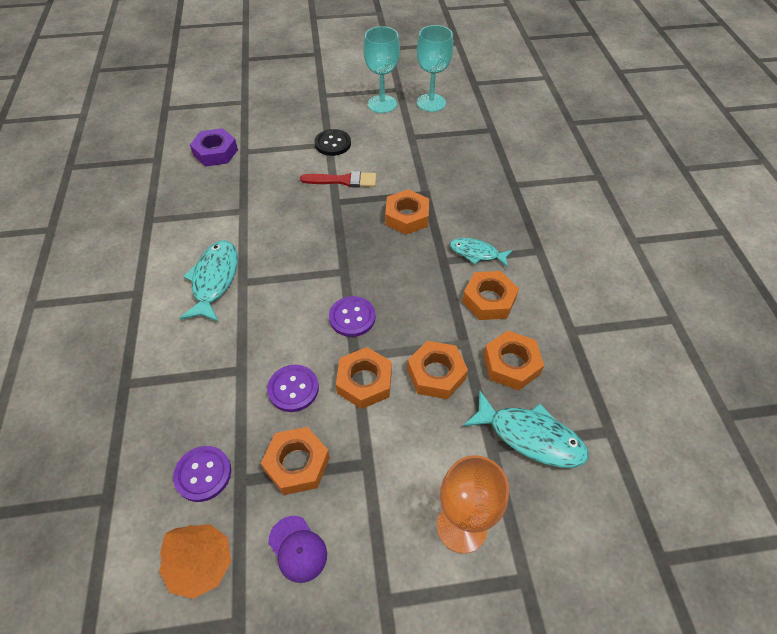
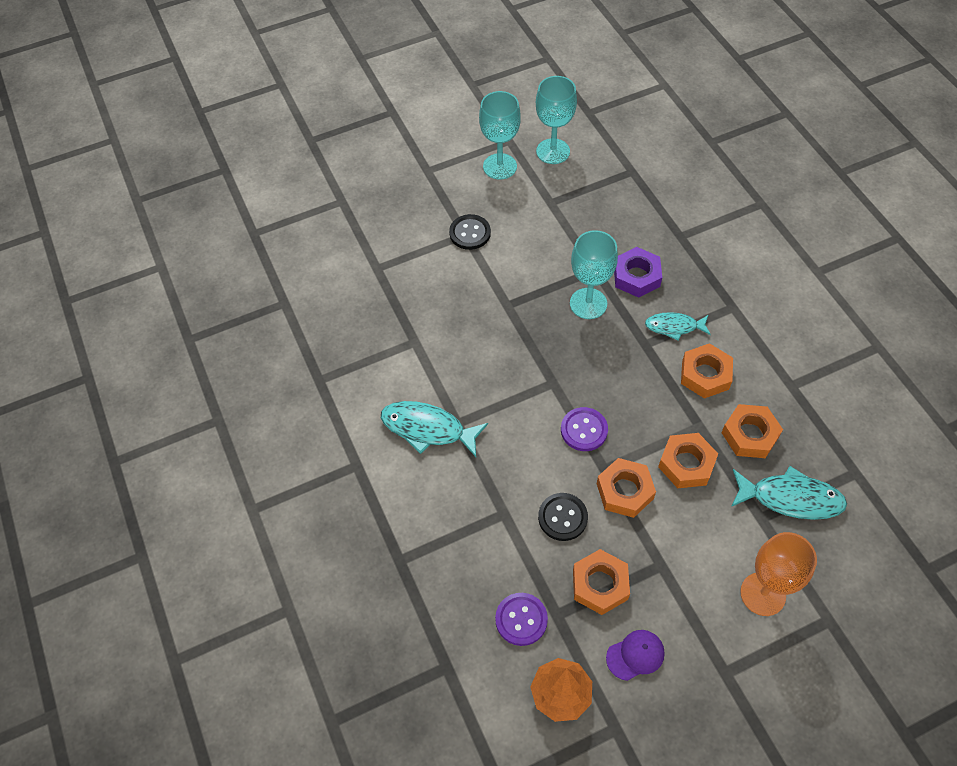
camera: 15 degrees left, 5 degrees up
turquoise fish [180,240,238,322] -> turquoise fish turned 60 degrees counterclockwise [381,401,488,457]
purple nut [190,128,238,167] -> purple nut moved to [614,247,662,298]
purple button [267,365,319,412] -> black button [538,493,588,541]
purple cap [268,516,327,583] -> purple cap turned 60 degrees counterclockwise [606,630,665,681]
red brush [300,171,376,188] -> none
orange nut [385,189,429,235] -> turquoise goblet [570,230,618,319]

